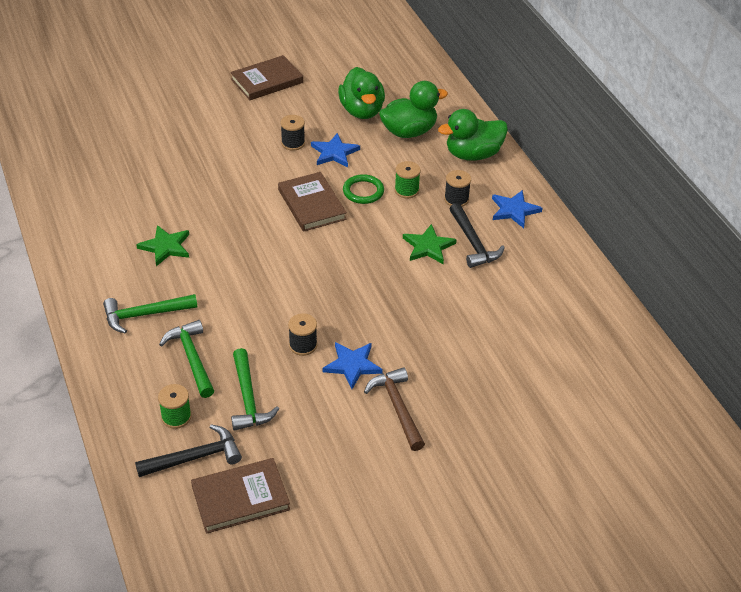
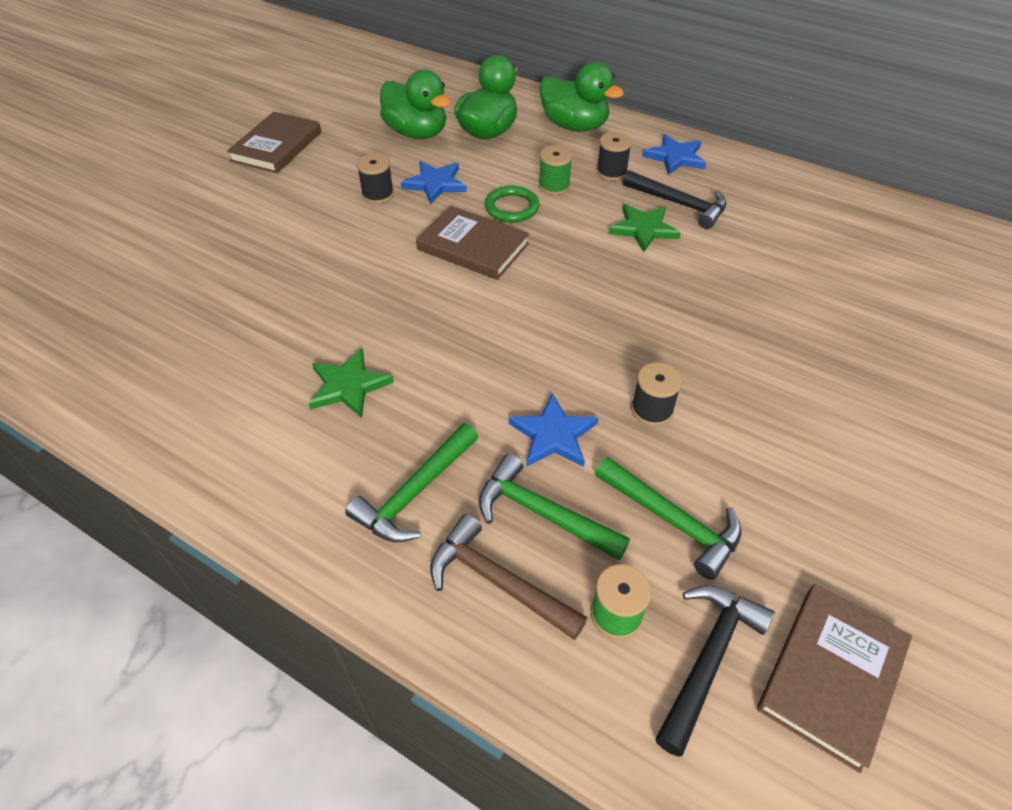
camera: 35 degrees left, 5 degrees up
blue star [322,342,383,389] -> blue star moved to [509,393,598,467]
brown hammer [364,367,425,451] -> brown hammer moved to [430,514,587,640]
green duck [438,109,508,161] -> green duck turned 90 degrees counterclockwise [540,62,624,132]

